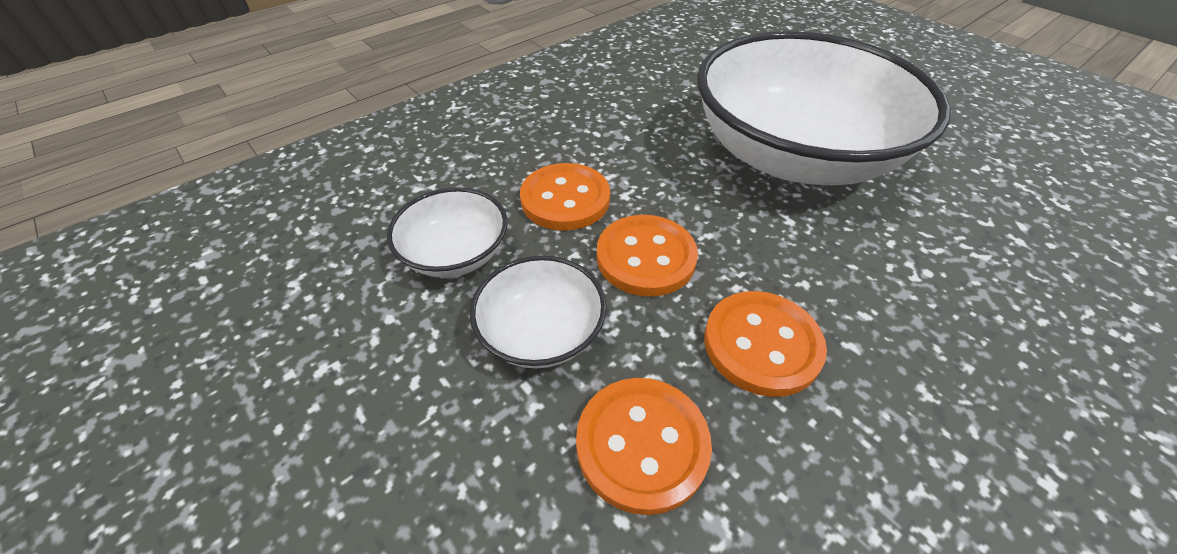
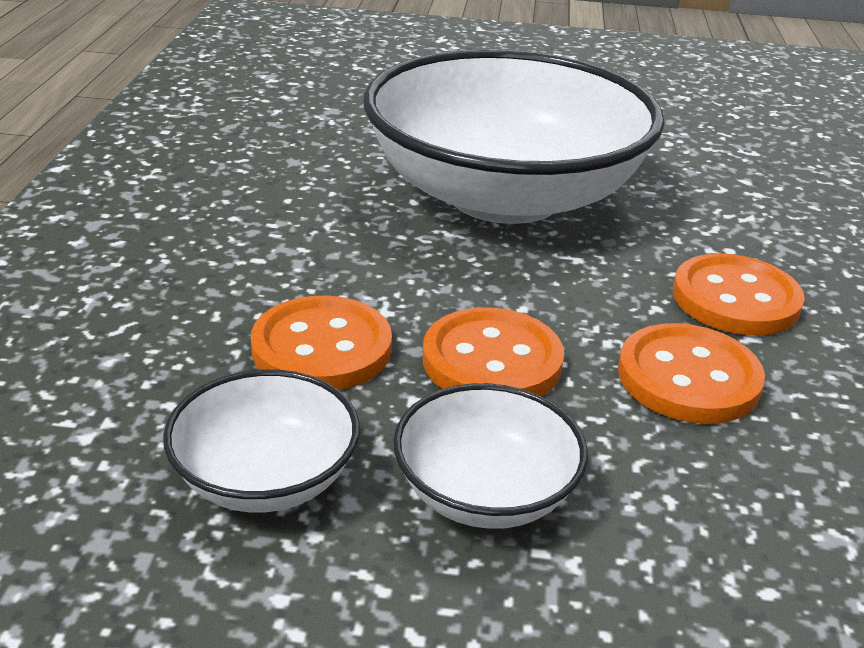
camera: 45 degrees left, 15 degrees down
orange button [576,378,712,515] -> orange button moved to [673,254,805,335]

